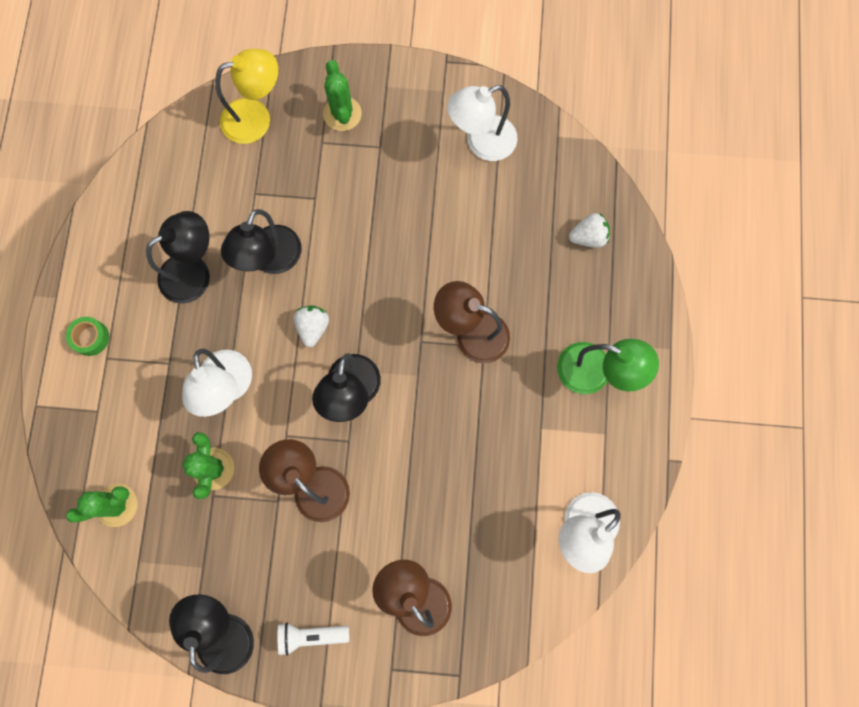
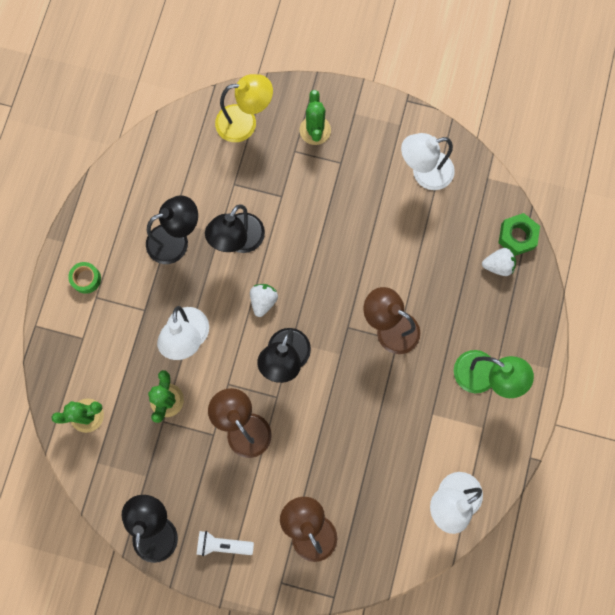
camera: 10 degrees right, 0 degrees up
none -> green nut [499,213,540,256]

